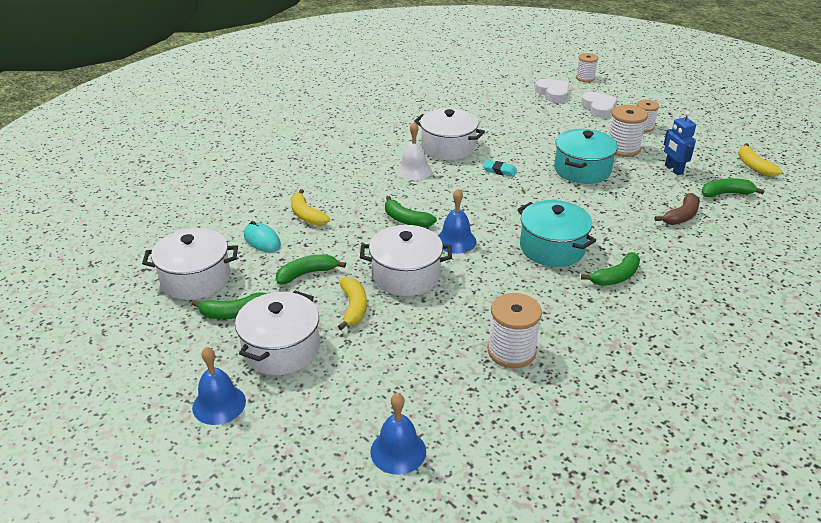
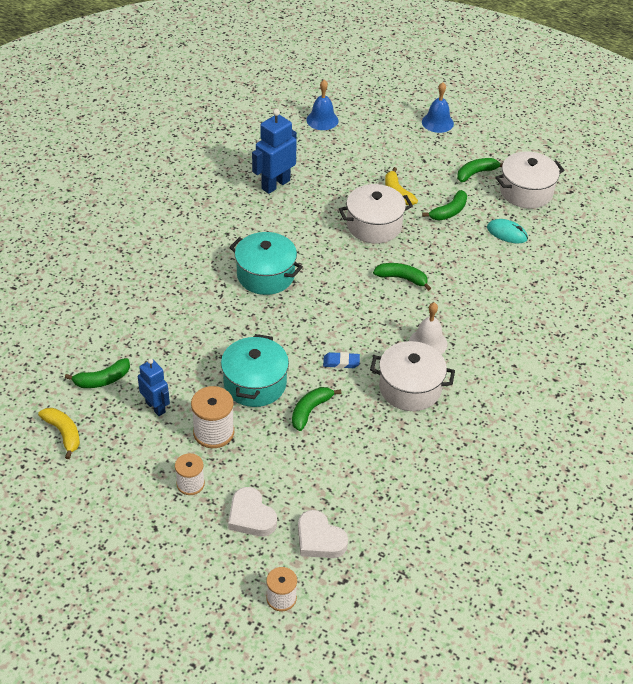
camera: 160 degrees right, 10 degrees up
white pot [235,291,320,375] -> none
yellow banana [291,189,330,226] -> none
blue bell [438,188,477,254] -> none
turquoise eraser [483,160,517,177] -> blue eraser [323,352,360,368]
white spool [488,293,542,368] -> blue robot [252,109,297,194]
green banana [581,252,640,286] -> green banana moved to [292,387,342,431]
brown banana [655,193,700,225] -> none

